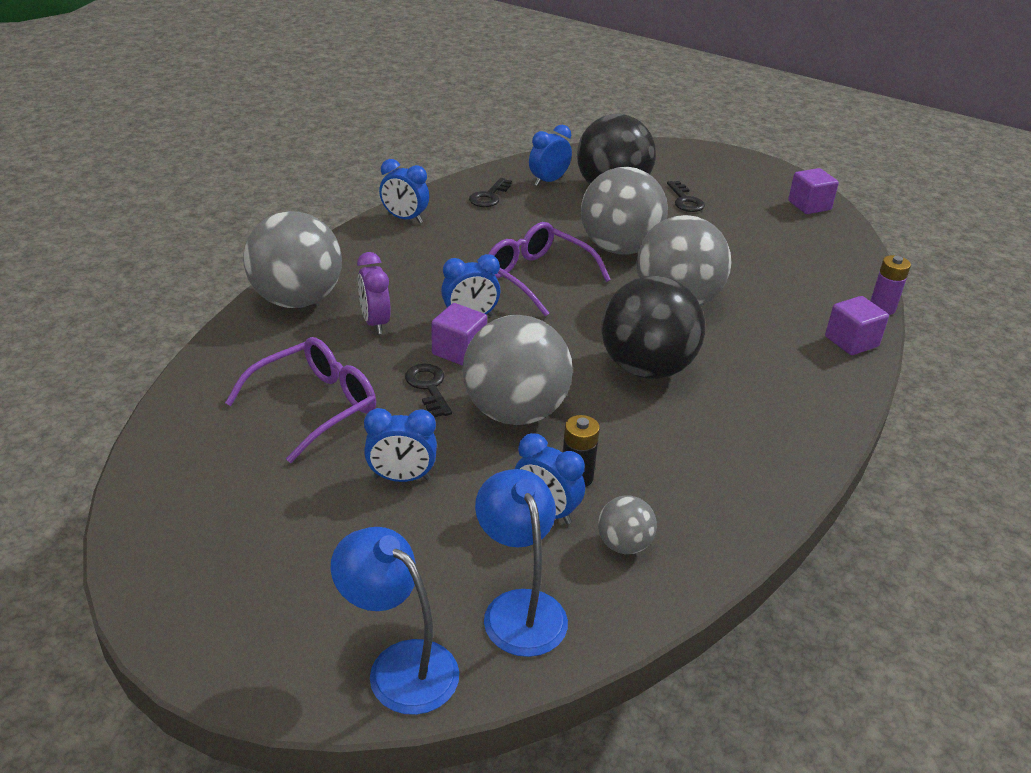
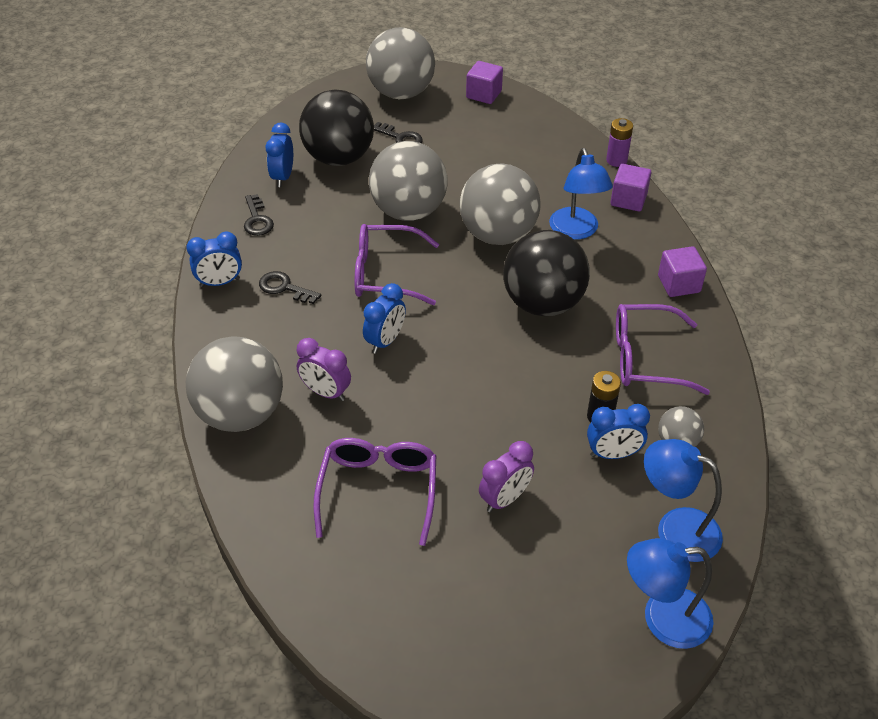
camera: 40 degrees left, 10 degrees up
blue clock [364,408,437,482] -> purple clock [479,441,534,512]
black key [405,364,452,417] -> black key moved to [259,271,321,304]
purple cube [431,303,487,366] -> purple cube moved to [658,246,707,297]
grey ball [462,315,573,425] -> grey ball moved to [366,27,435,99]
none -> blue lamp [549,148,613,240]
none -> purple glasses [616,304,710,395]

